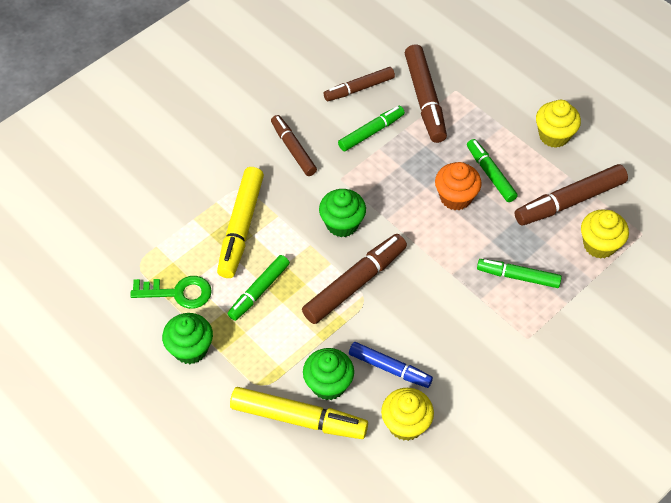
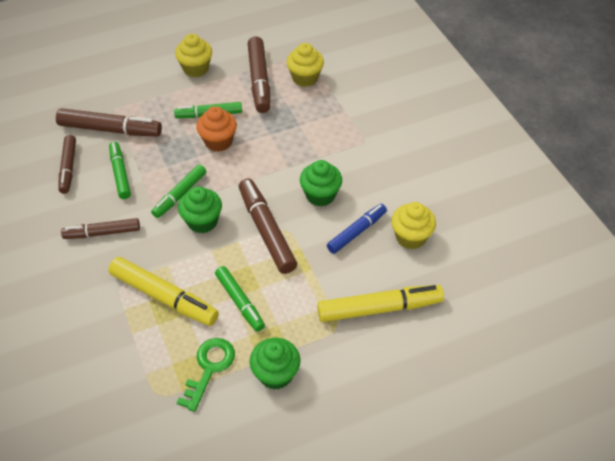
camera: 70 degrees left, 5 degrees down
yellow marker [230,387,368,439] -> yellow marker turned 45 degrees clockwise [317,285,444,322]
green cupcake [303,348,354,400] -> green cupcake moved to [300,160,342,206]
green marker [477,259,562,288] -> green marker moved to [151,165,206,218]

